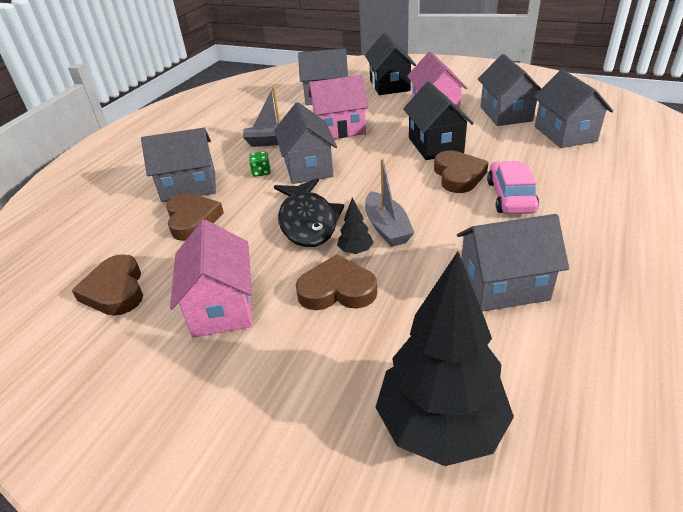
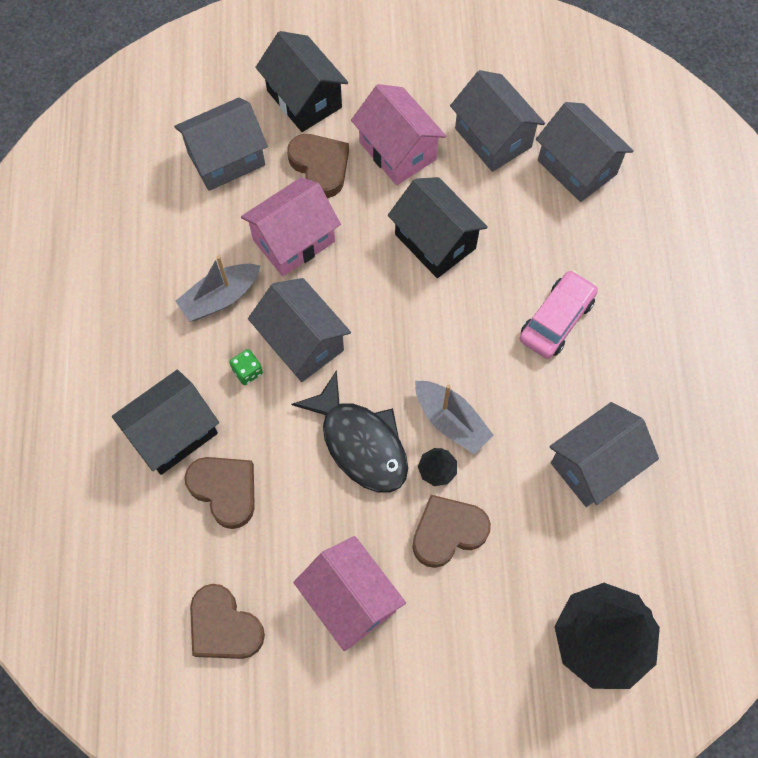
camera: 30 degrees left, 30 degrees up
grey house [141,128,216,202] -> black house [112,370,219,475]
brown heart [434,150,489,193] -> brown heart moved to [287,134,349,198]
pink car [487,161,539,214] -> pink car turned 60 degrees clockwise [519,270,598,359]

